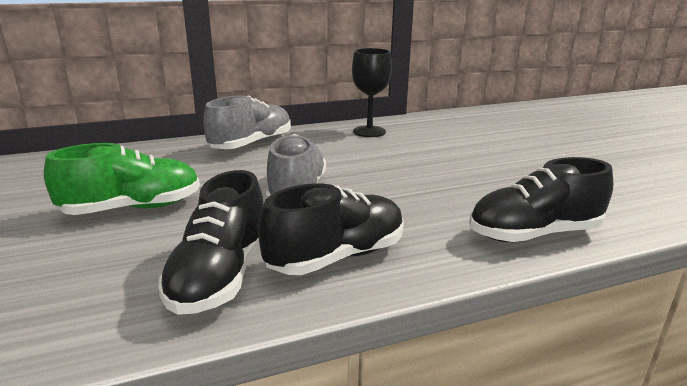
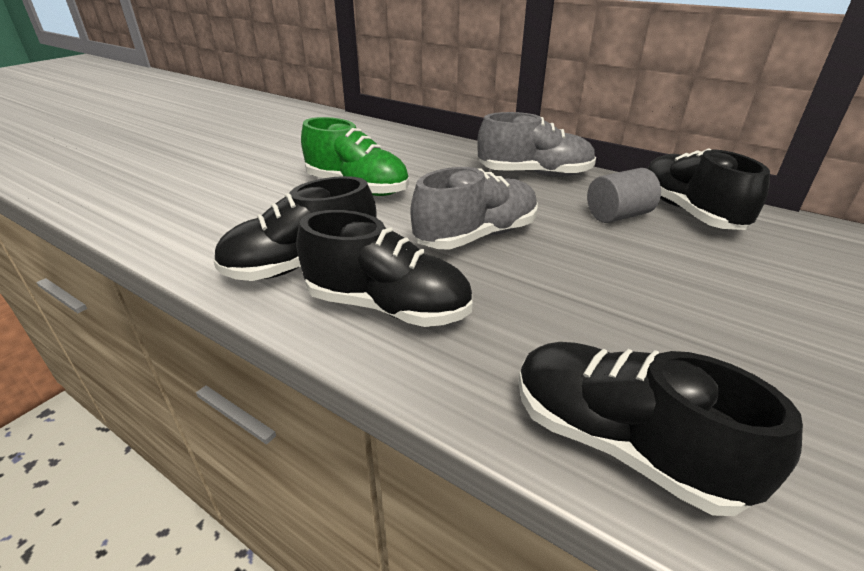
camera: 55 degrees right, 10 degrees up
black goblet [352,48,392,137] -> black shoe [647,148,770,230]
none -> grey cylinder [587,168,661,223]

